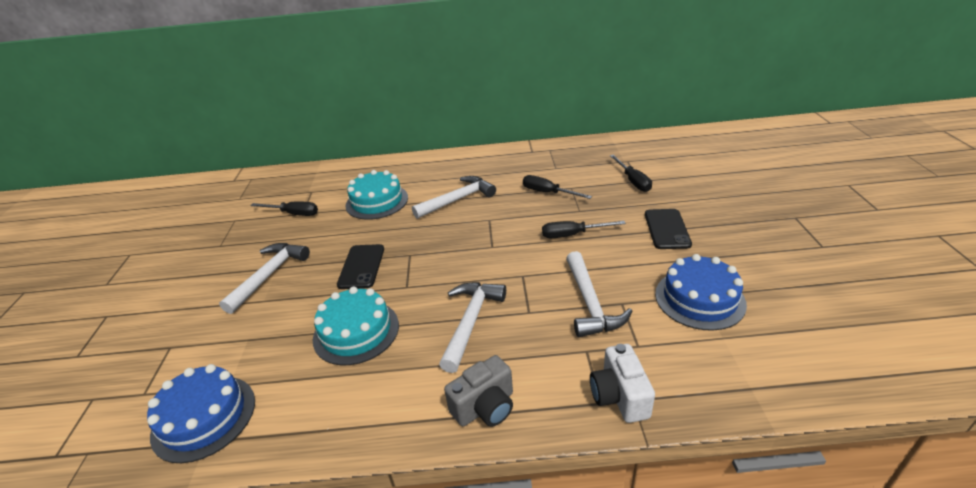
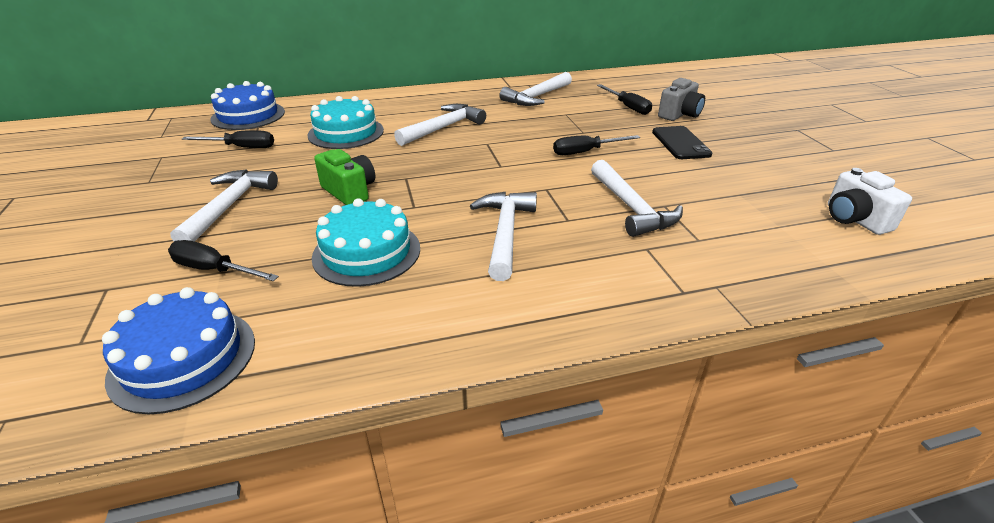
camera: 15 degrees left, 0 degrees up
black phone [337,244,384,289] -> green camera [314,149,376,205]
grey camera [444,355,513,427] -> grey camera moved to [658,78,705,121]
black screwdriver [523,175,592,199] -> black screwdriver moved to [168,240,279,281]
white camera [590,344,655,423] -> white camera moved to [828,168,912,235]
blue cake [655,254,747,331] -> blue cake moved to [210,81,285,130]
none -> white hammer [499,72,572,106]

